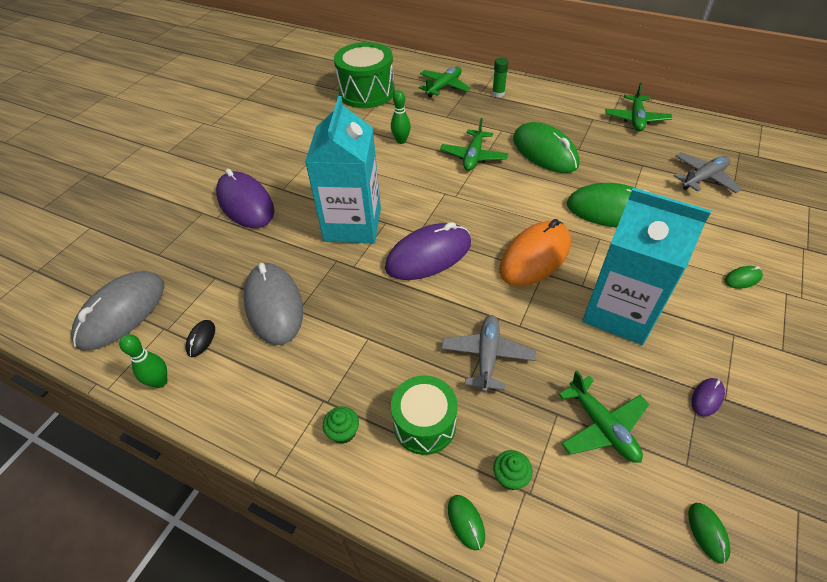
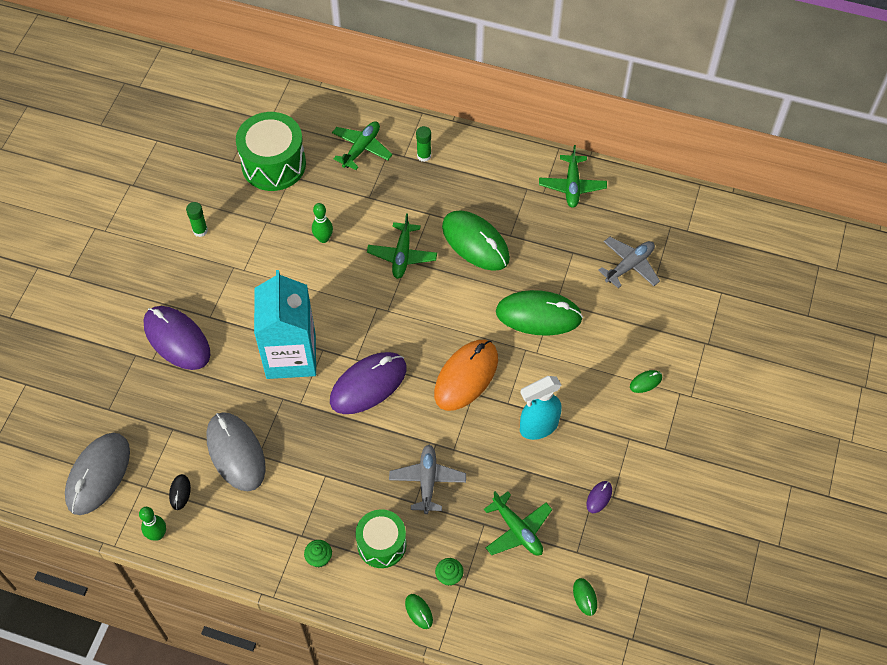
camera: 10 degrees left, 10 degrees up
turquoise carton [582,188,711,345] -> turquoise spray bottle [520,376,562,440]
none -> green glue stick [186,202,208,237]

